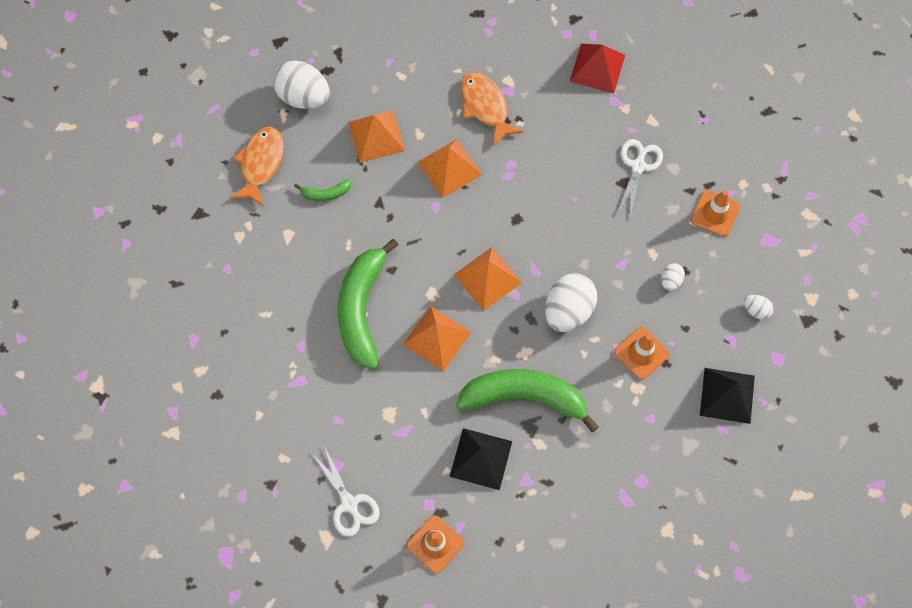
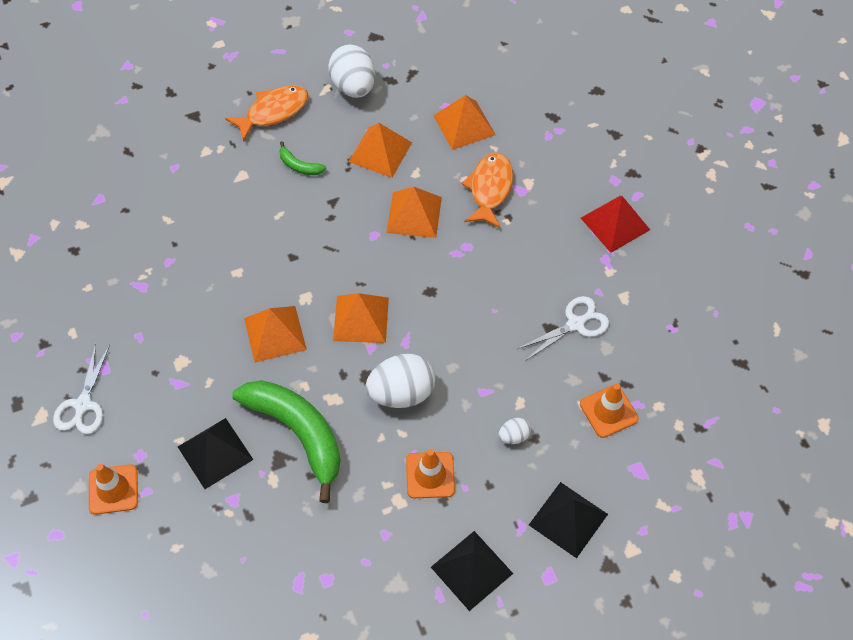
camera: 40 degrees right, 10 degrees down
green banana [338,239,398,370] -> none
white egg [744,295,773,320] -> black pyramid [529,482,608,558]
none -> orange pyramid [433,95,496,150]

